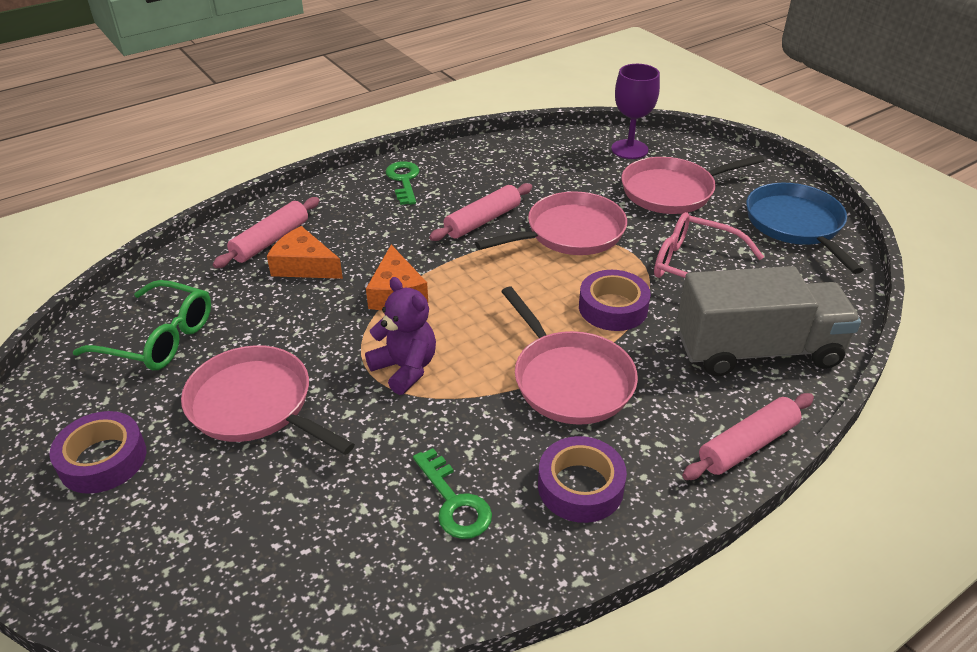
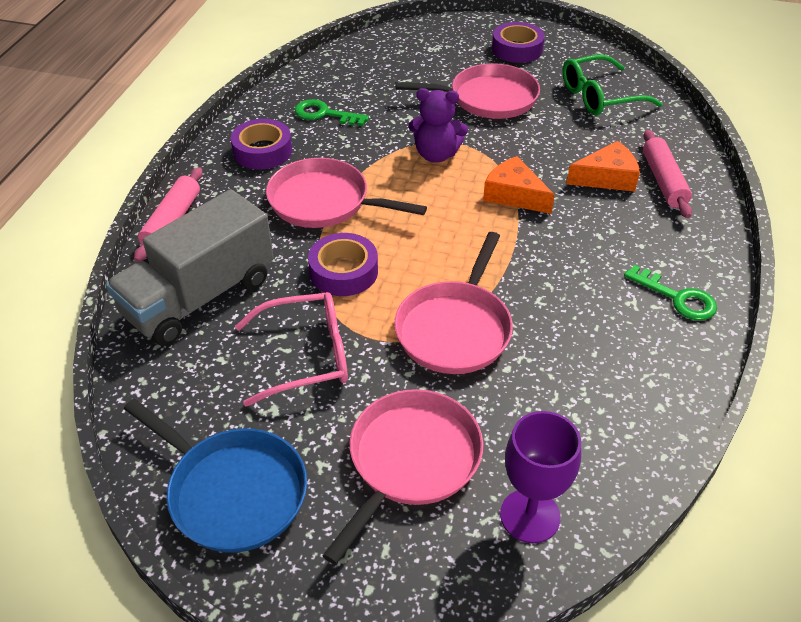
camera: 140 degrees right, 5 degrees up
pink rolling pin [429,183,532,241] -> none

